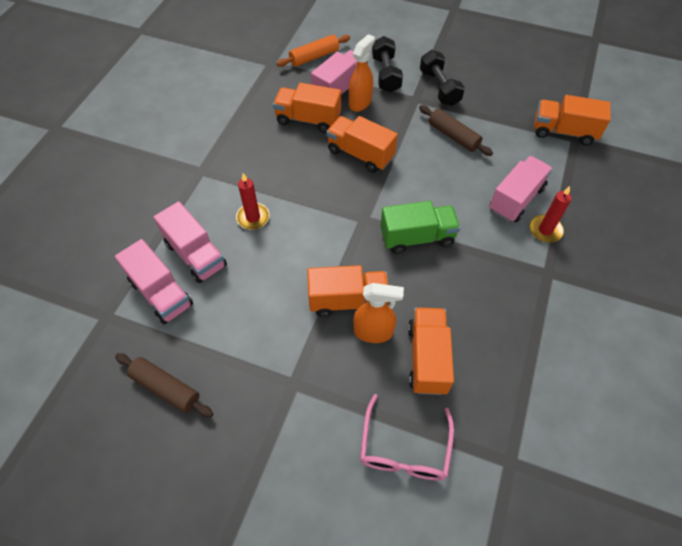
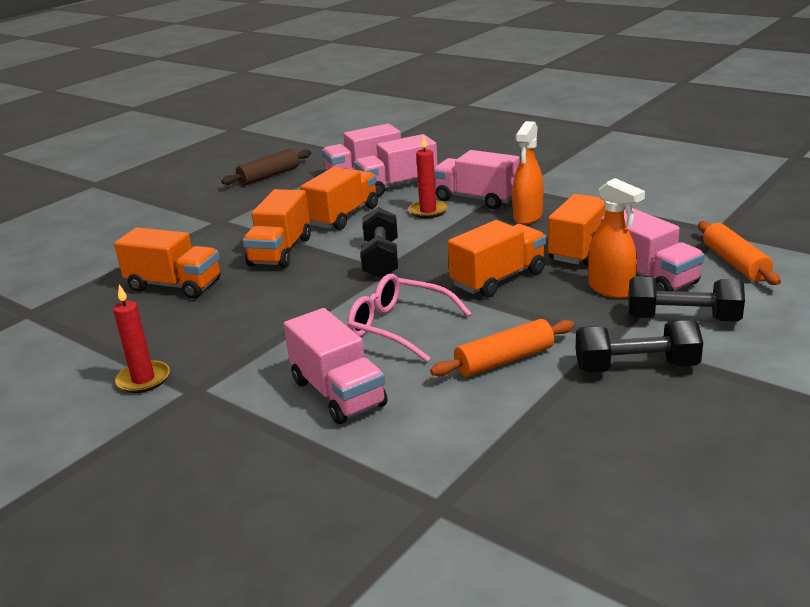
camera: 110 degrees right, 30 degrees down
orange spray bottle [353,283,404,343] -> orange spray bottle moved to [512,121,544,225]
pink glasses [360,394,454,480] -> pink glasses moved to [347,274,472,362]
green truck [380,201,461,254] -> none
brown rolling pin [419,105,493,156] -> orange rolling pin [430,319,574,377]
red candle [529,186,572,243] -> red candle moved to [113,284,170,393]
orange truck [535,95,611,145] -> orange truck moved to [300,167,378,230]
none -> black dumbbell [360,207,398,279]
none -> pink truck [434,150,520,209]

